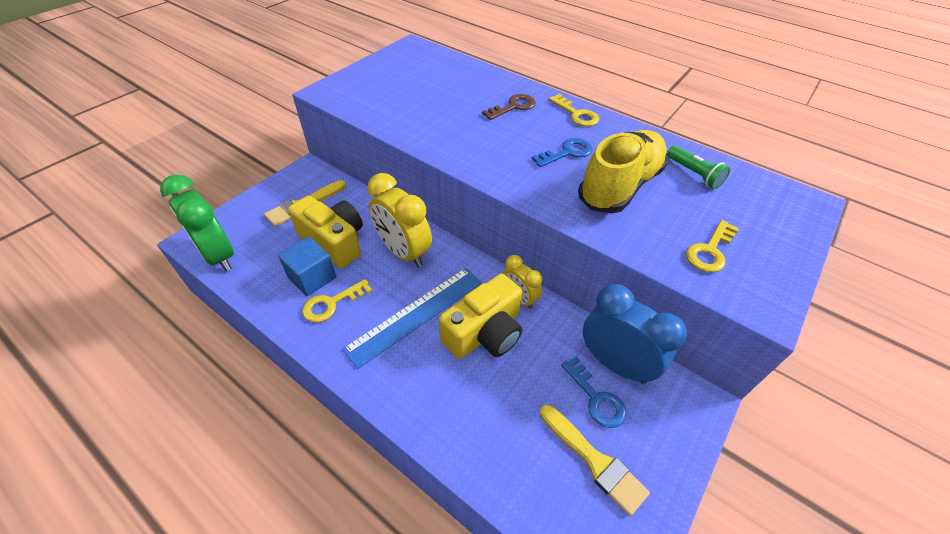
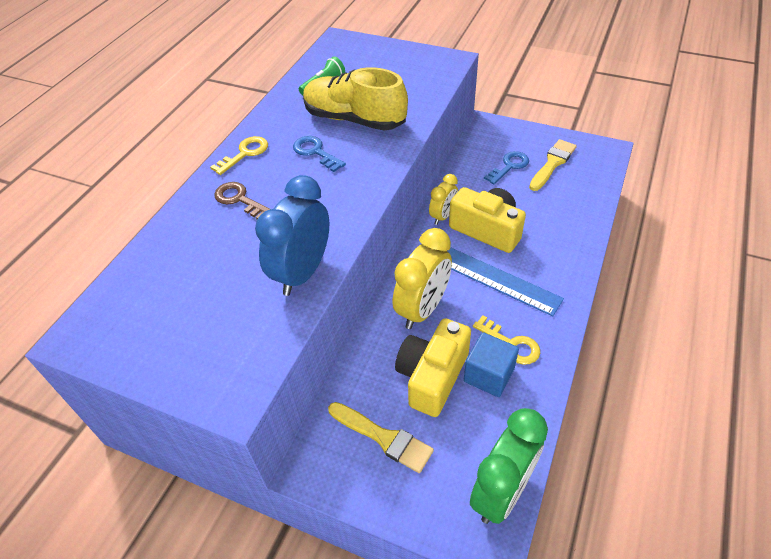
camera: 100 degrees left, 0 degrees up
blue clock [583,284,687,384] -> blue clock moved to [255,175,329,296]
yellow key [686,220,739,273] -> none

